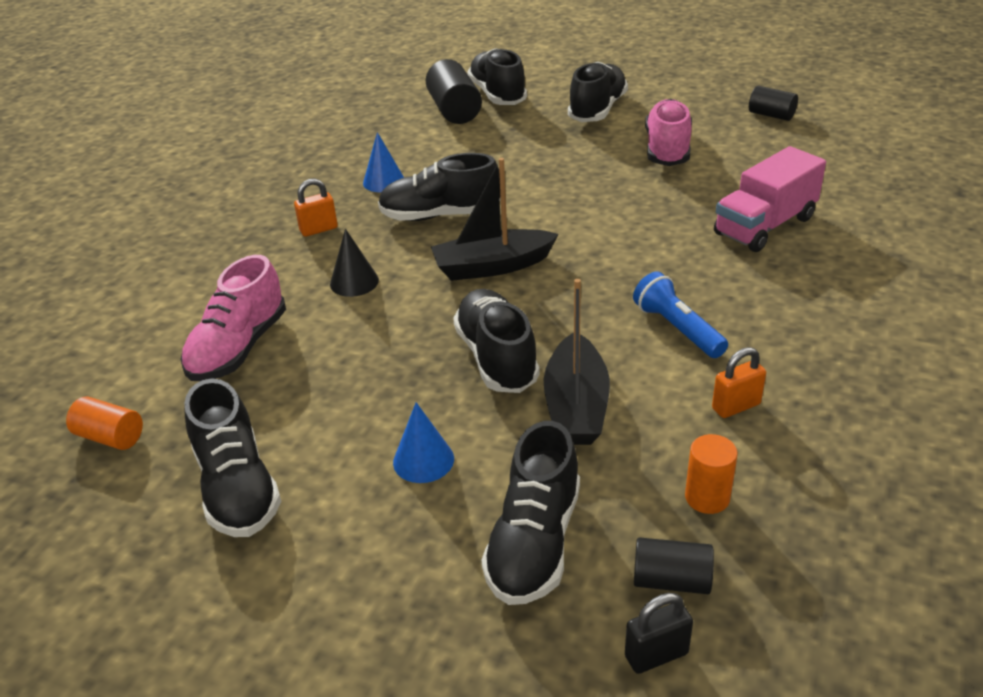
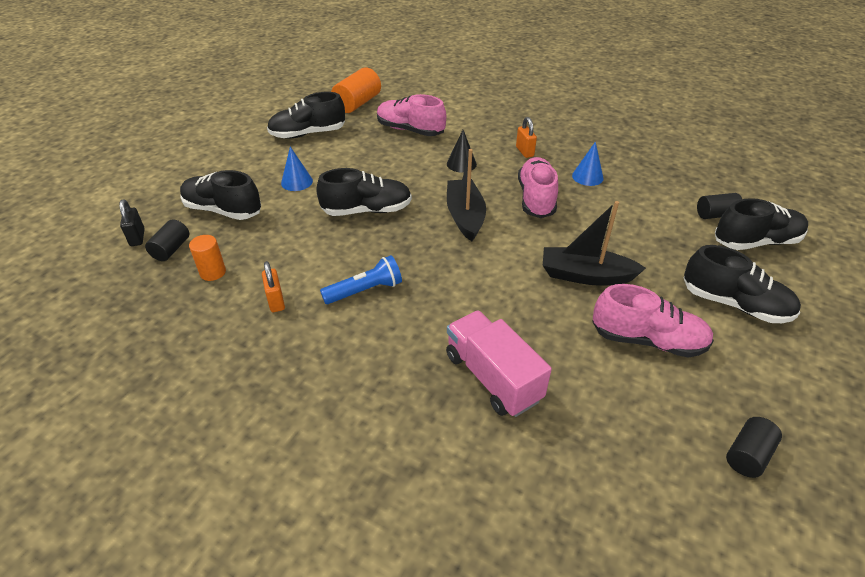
camera: 95 degrees right, 5 degrees up
orange cylinder [66,396,143,450] -> orange cylinder [331,67,381,113], size x1.64
black shoe [378,153,500,221] -> pink shoe [518,157,558,218]
black cylinder [426,59,482,124] -> black cylinder [697,193,742,219], size x0.61
black boat [544,279,610,445] -> black boat moved to [543,201,646,286]

